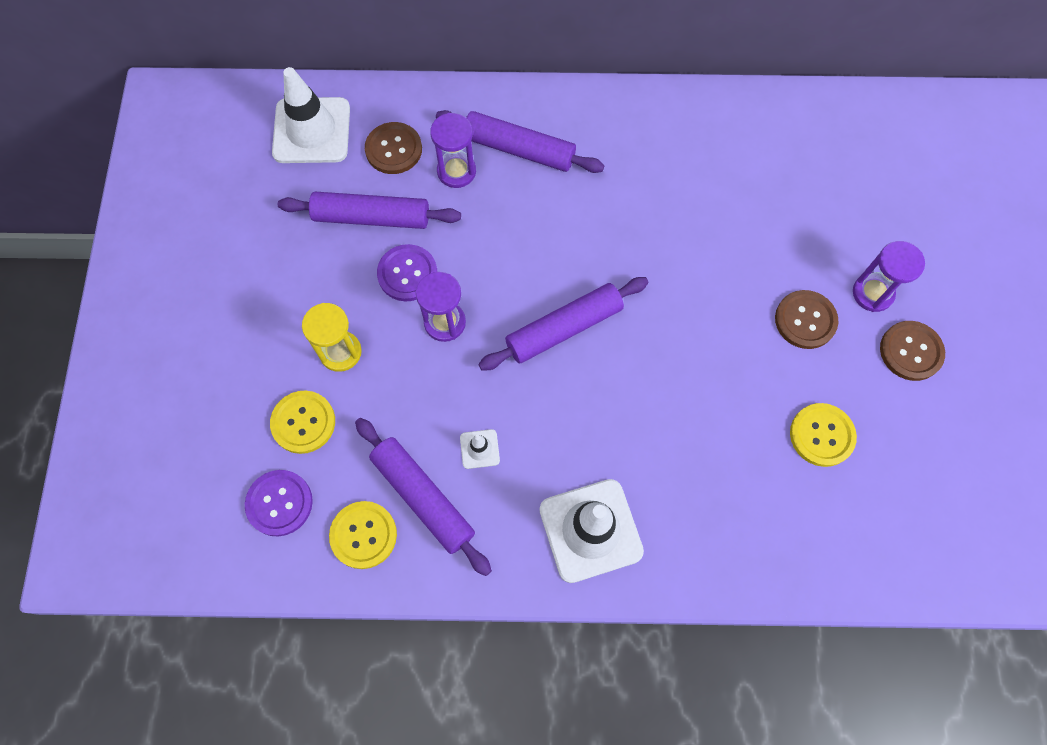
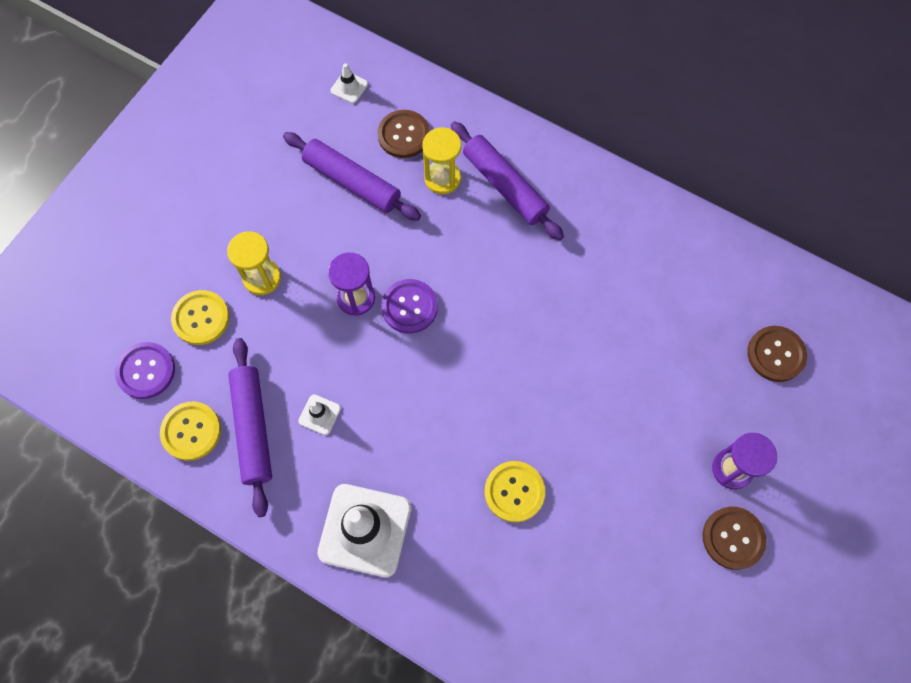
camera: 30 degrees right, 0 degrees up
white traffic cone [272,67,350,163] -> white traffic cone [330,63,368,104], size x0.44
purple button [377,244,437,301] -> purple button moved to [381,279,438,333]
purple hourglass [430,113,476,188] -> yellow hourglass [422,127,461,194]
purple rolling pin [478,277,648,370] -> none
brown button [775,290,839,349] -> brown button moved to [747,326,807,382]
yellow button [790,403,857,467] -> yellow button moved to [485,461,545,522]

